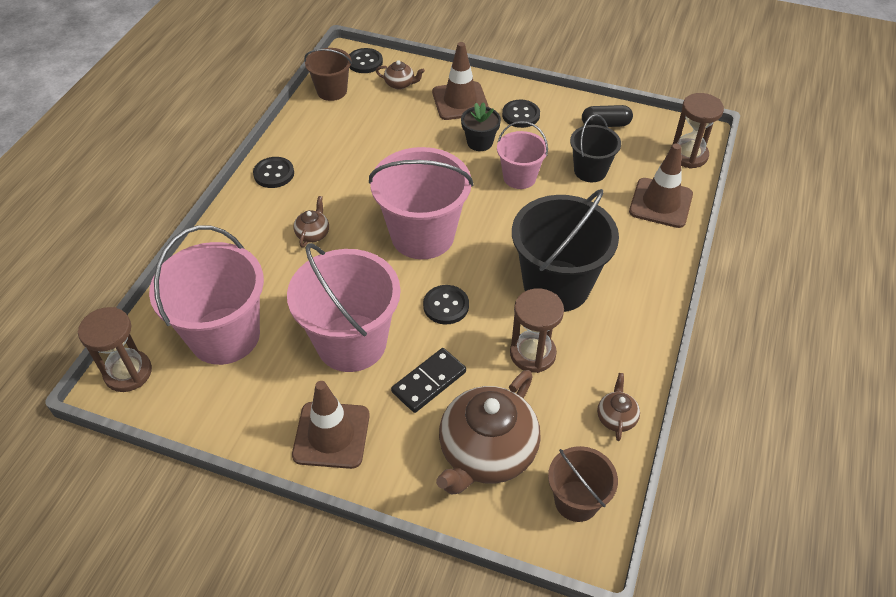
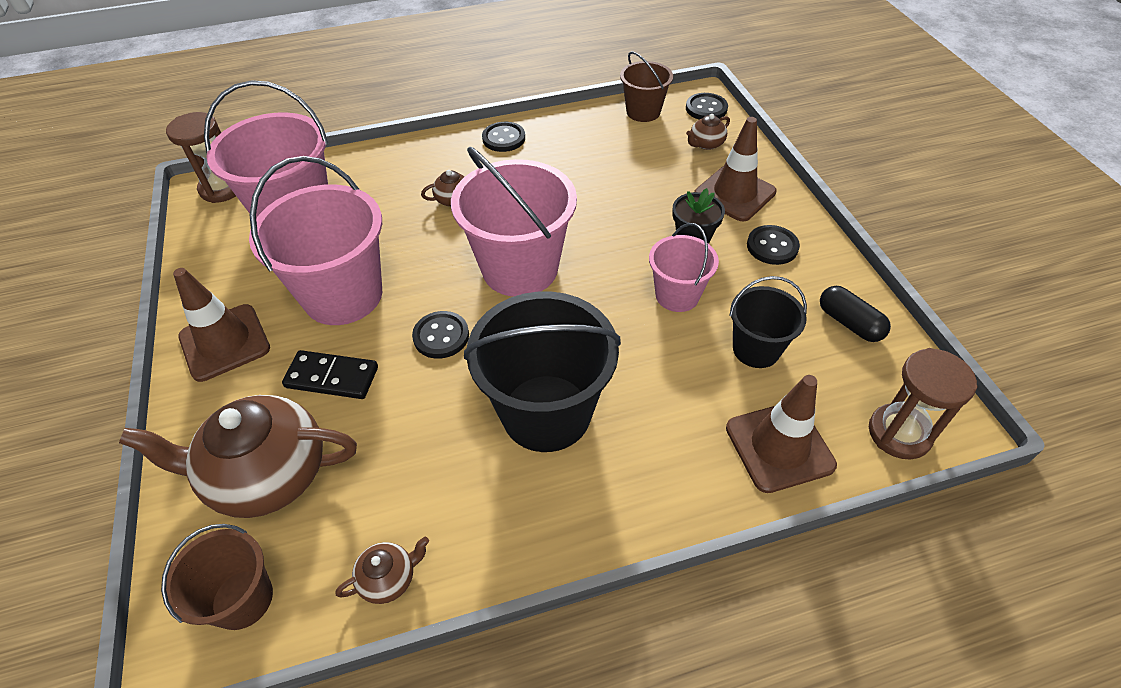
camera: 55 degrees right, 0 degrees up
brown teapot [376,60,425,90] -> brown teapot turned 75 degrees clockwise [686,114,730,150]
brown hourglass [510,288,564,373] -> none

